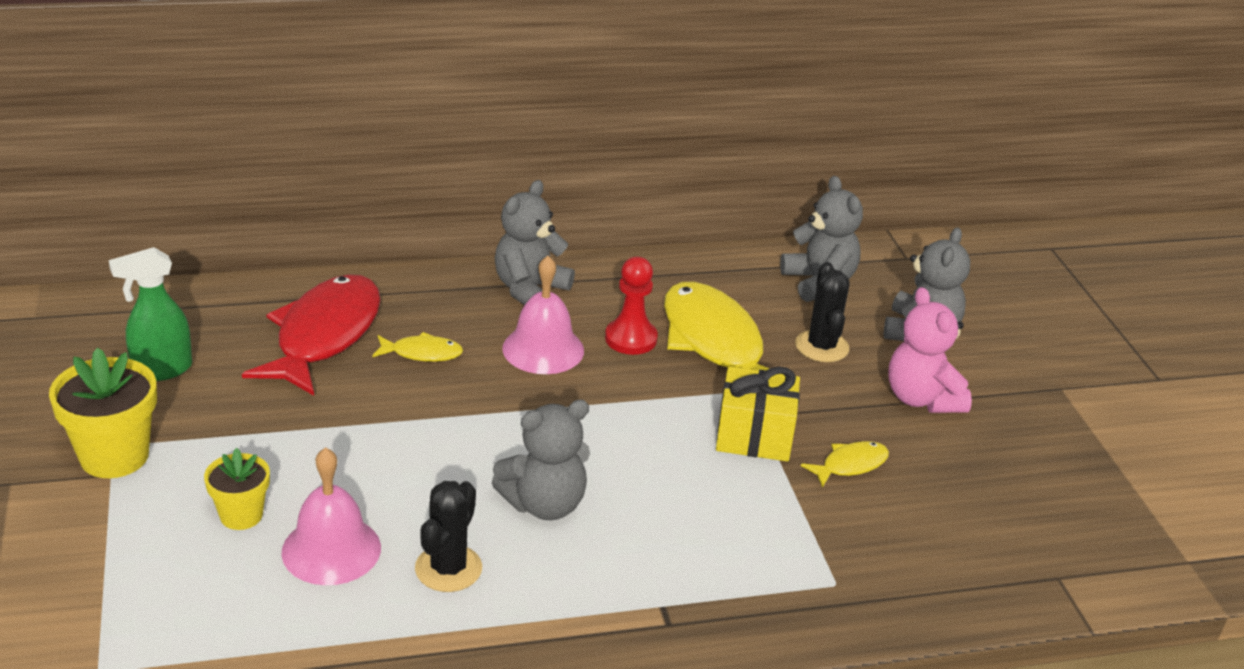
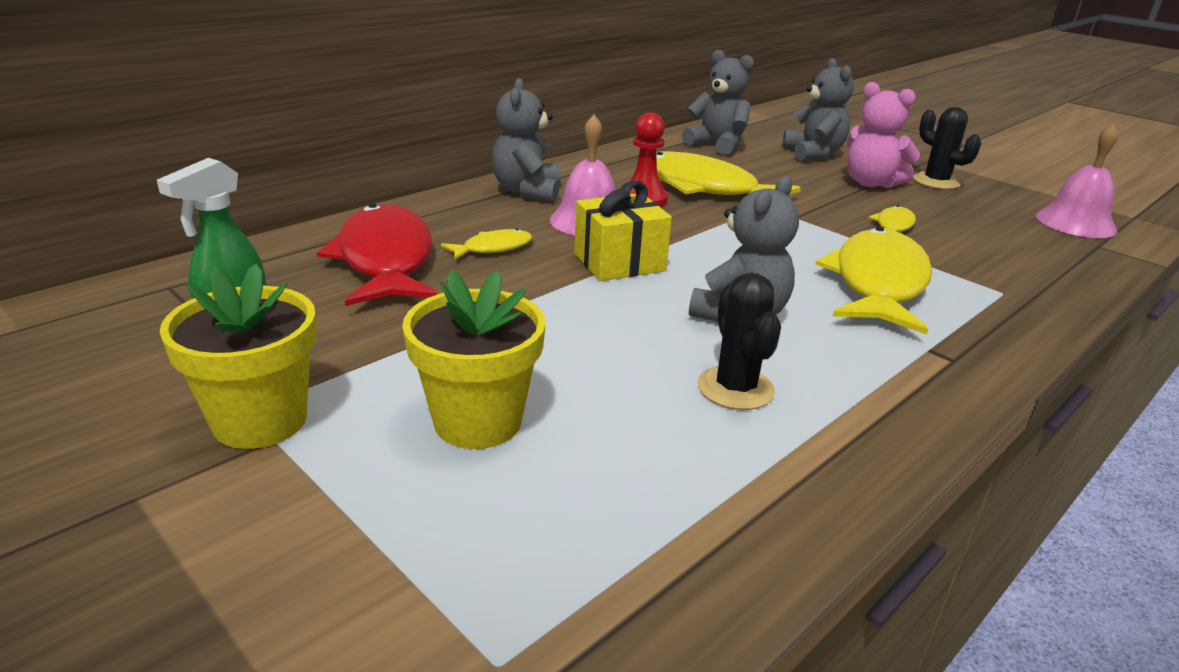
camera: 30 degrees left, 5 degrees down
yellow flower pot [204,448,270,530] -> yellow flower pot [402,270,546,449], size x1.64
pink bell [281,447,381,585] -> pink bell moved to [1036,124,1118,238]
yellow gift [716,366,800,462] -> yellow gift moved to [574,181,672,281]
black cactus [795,262,850,362] -> black cactus moved to [913,107,981,189]
none -> yellow fish [815,227,932,335]

